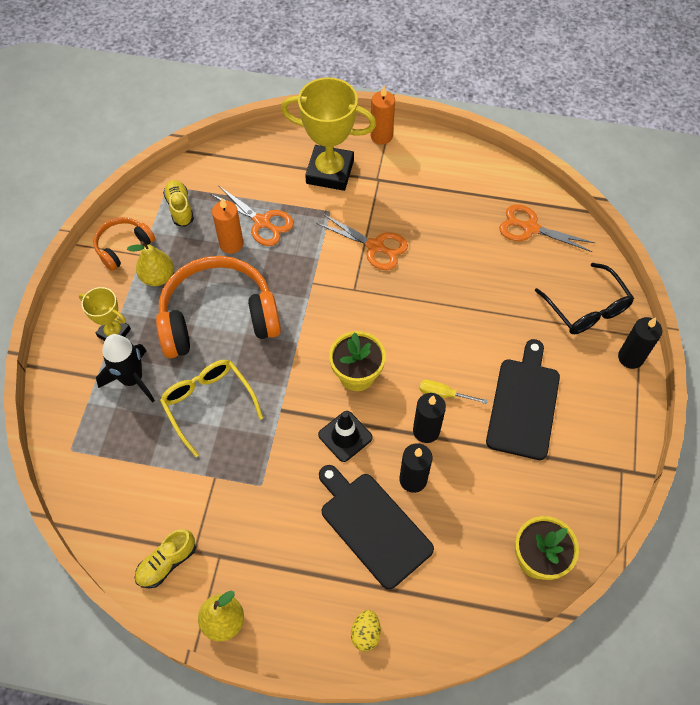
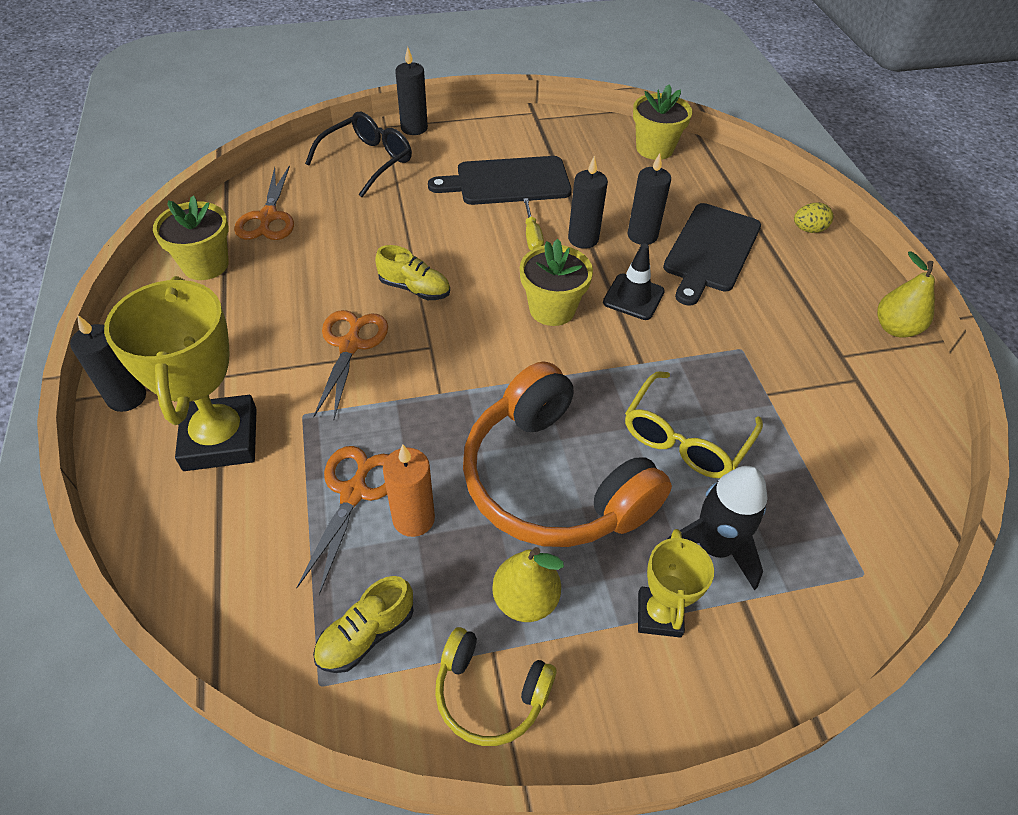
camera: 115 degrees left, 10 degrees down
orange headphones [94,217,155,271] -> yellow headphones [435,627,556,746]
yellow shoe [135,529,196,589] -> yellow shoe moved to [375,245,450,300]
orange candle [371,86,395,144] -> black candle [70,315,146,412]
none -> yellow flower pot [153,195,229,280]

